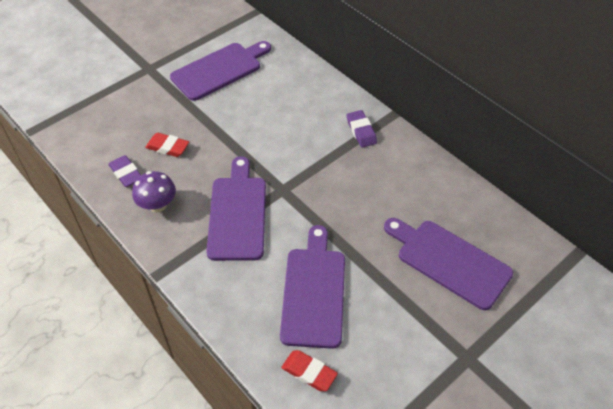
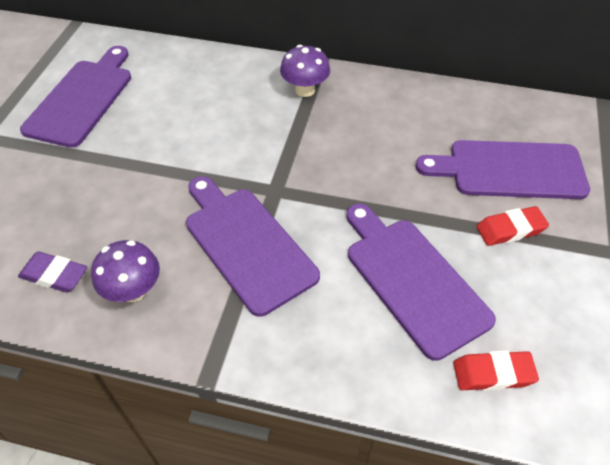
camera: 35 degrees left, 0 degrees up
red eraser [145,133,189,157] -> red eraser moved to [477,206,549,246]
purple eraser [347,110,377,148] -> purple mushroom [280,45,330,97]

